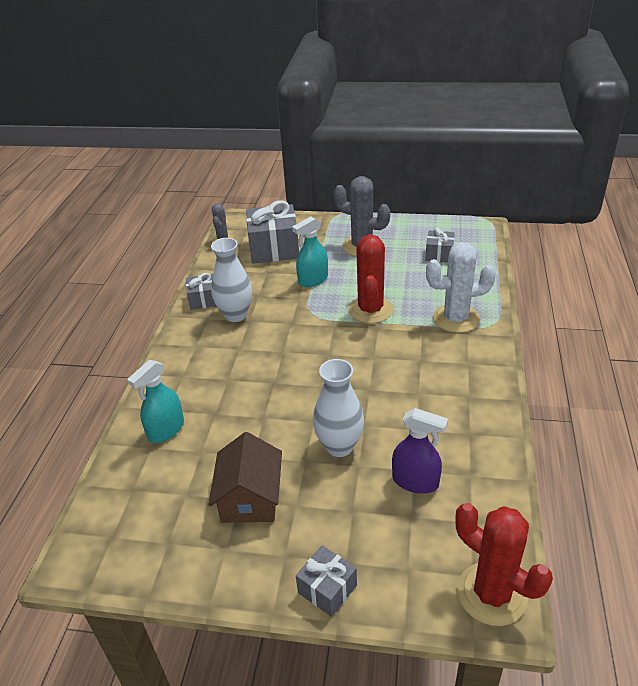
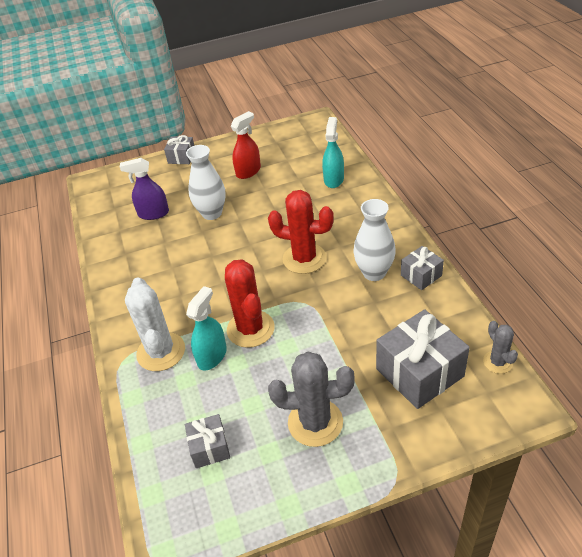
camera: 155 degrees right, 5 degrees up
brown house [208,432,282,523] -> red spray bottle [231,111,261,179]
turquoise spray bottle [292,216,328,287] -> turquoise spray bottle moved to [186,286,227,371]
white cactus [426,242,496,333] -> white cactus turned 75 degrees counterclockwise [125,277,185,371]
red cactus [456,503,553,626] -> red cactus moved to [268,190,334,274]

